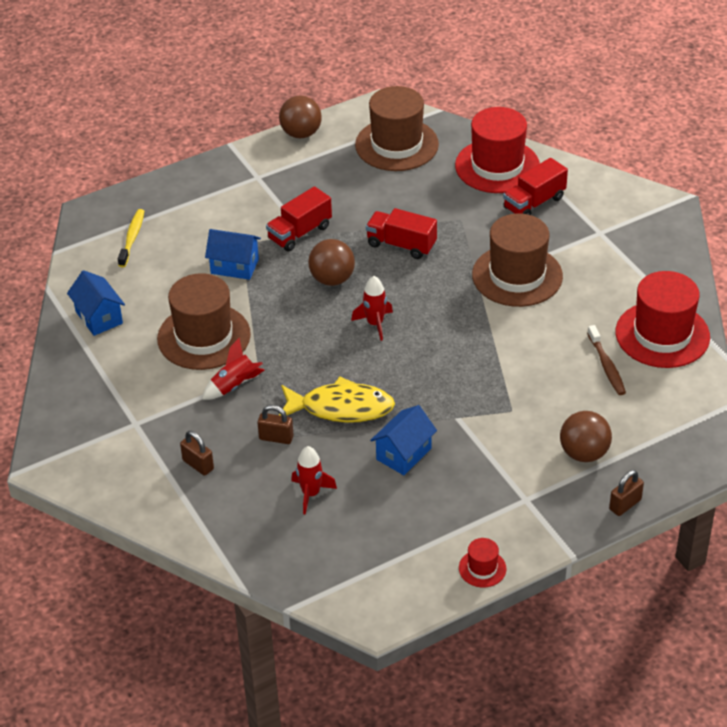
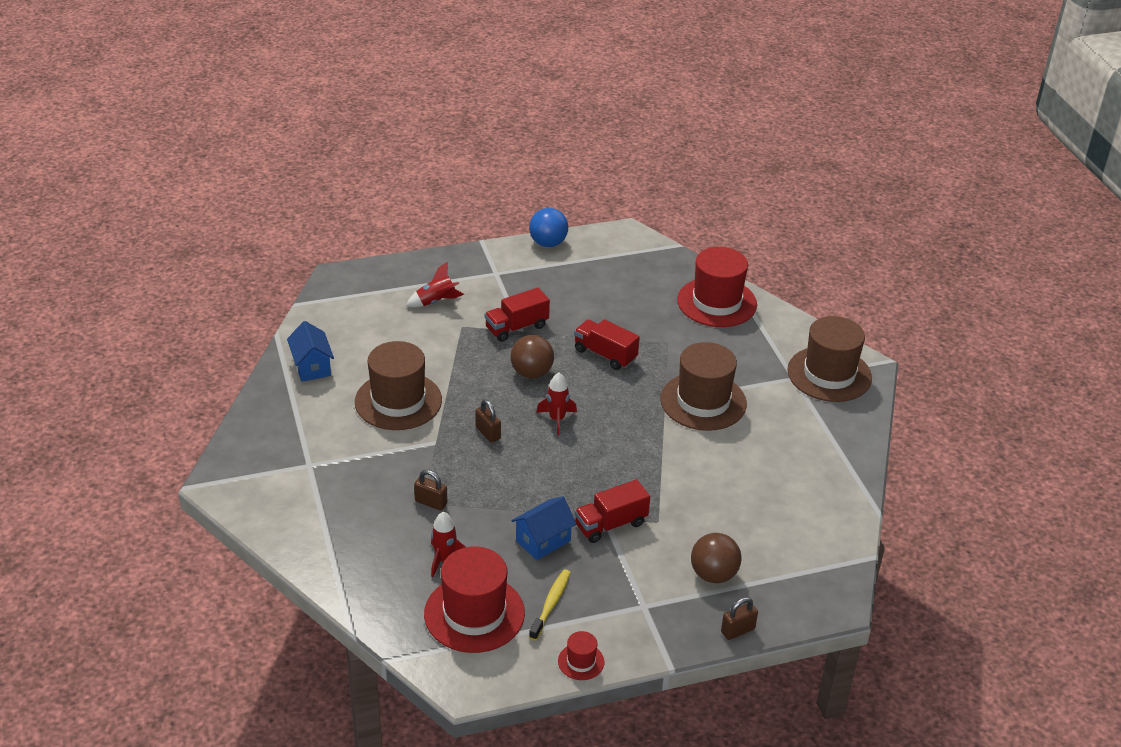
camera: 10 degrees right, 5 degrees down
yellow toothbrush [118,209,144,267] -> yellow toothbrush moved to [529,569,571,641]
brown padlock [180,431,214,476] -> brown padlock moved to [475,399,501,443]
red rocket [202,338,265,400] -> red rocket moved to [406,262,464,307]
blue house [205,229,261,280] -> none
brown ball [279,96,322,138] -> blue ball [529,208,568,247]
yellow fish [279,376,395,423] -> none
brown hat [355,86,439,171] -> brown hat moved to [787,316,872,402]
red truck [503,158,568,215] -> red truck moved to [574,479,650,543]
brown toothbrush [587,325,626,395] -> none
red hat [616,271,710,368] -> red hat moved to [424,546,525,653]

